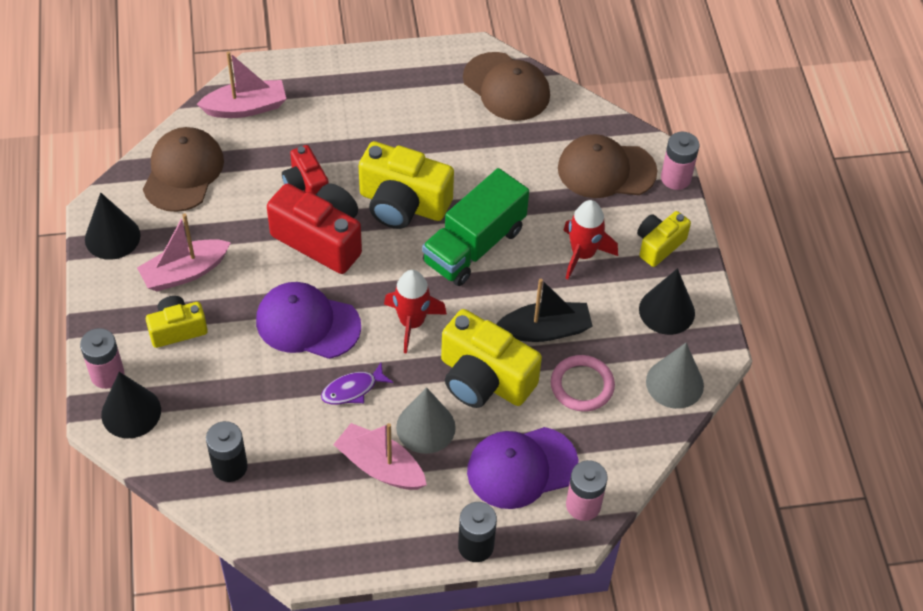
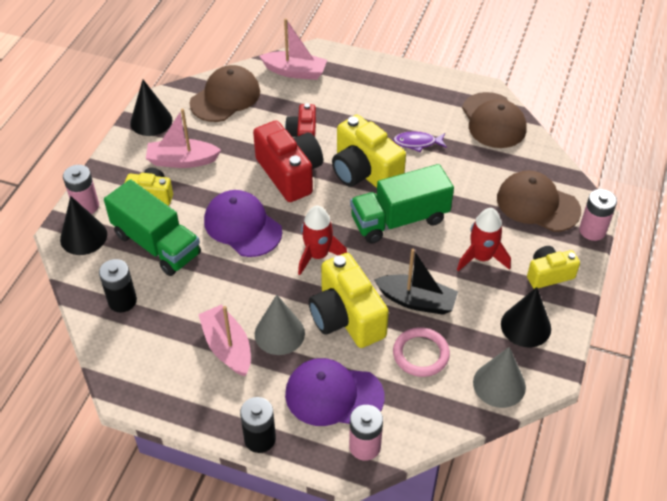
camera: 30 degrees right, 5 degrees down
purple fish [321,363,393,405] -> purple fish moved to [393,131,447,152]
none -> green truck [104,179,201,276]

